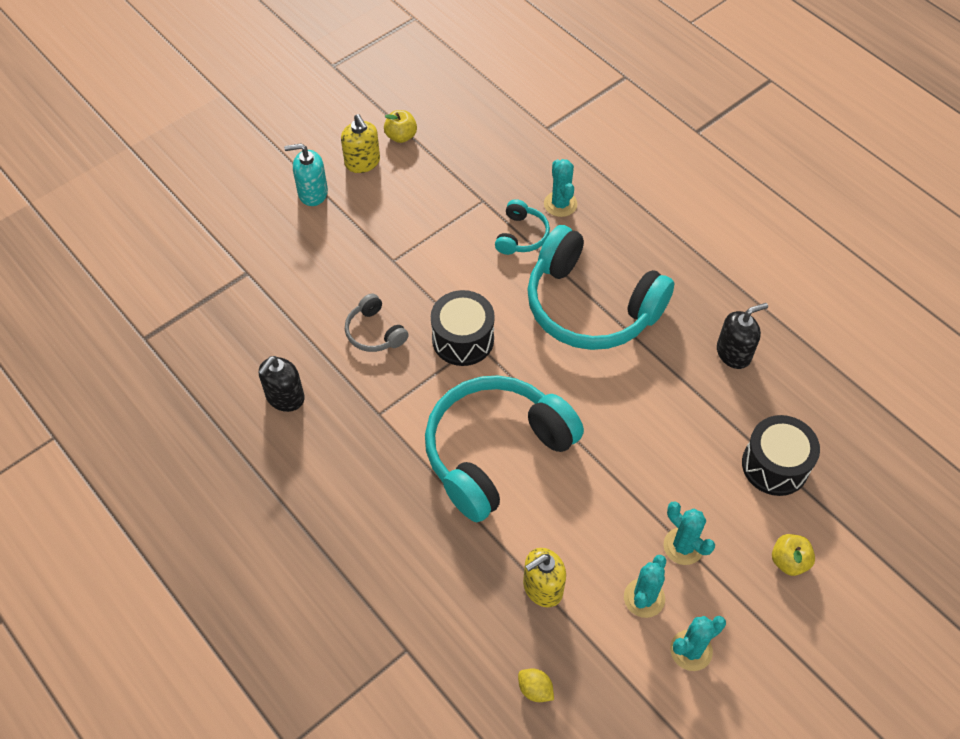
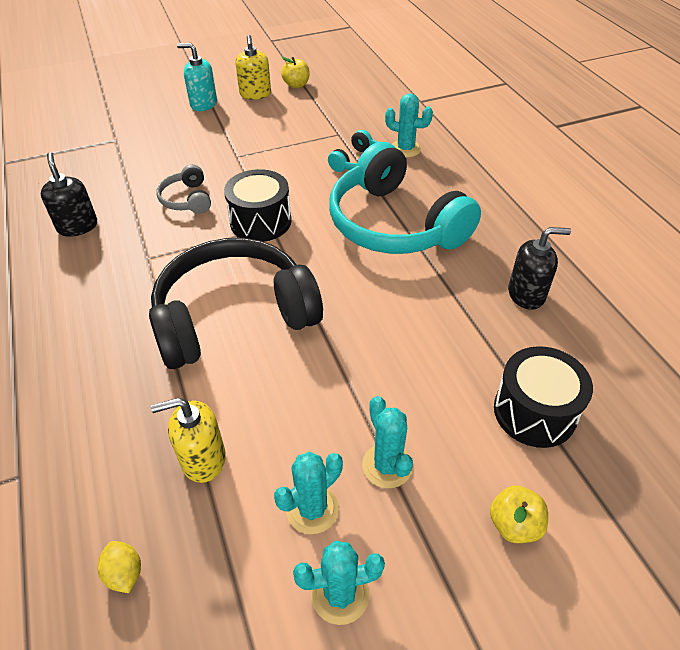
camera: 20 degrees right, 10 degrees down
black soap dispenser [258,356,305,412] -> black soap dispenser turned 105 degrees clockwise [41,152,97,237]
turquoise headphones [425,375,584,522] -> black headphones [149,238,323,369]
turquoise cactus [544,159,577,217] -> turquoise cactus turned 75 degrees counterclockwise [385,94,433,158]

